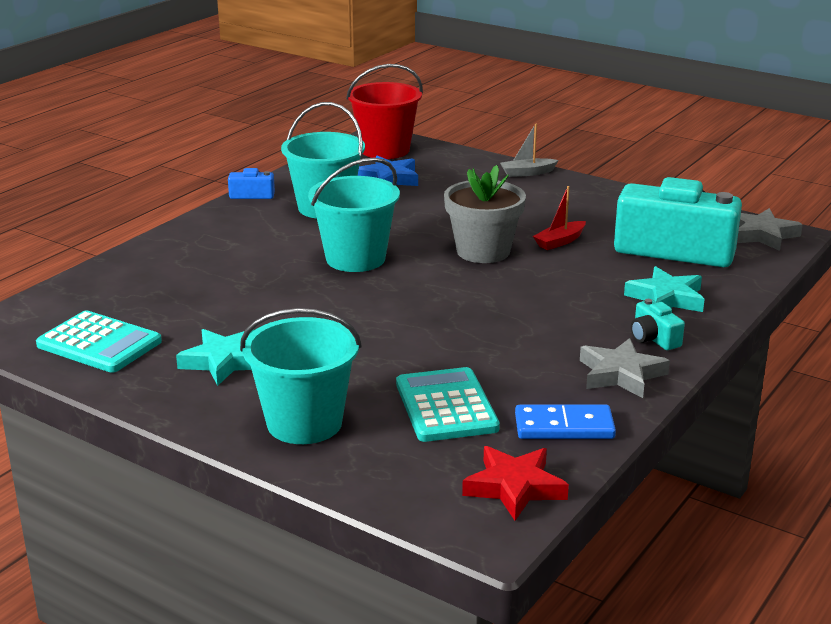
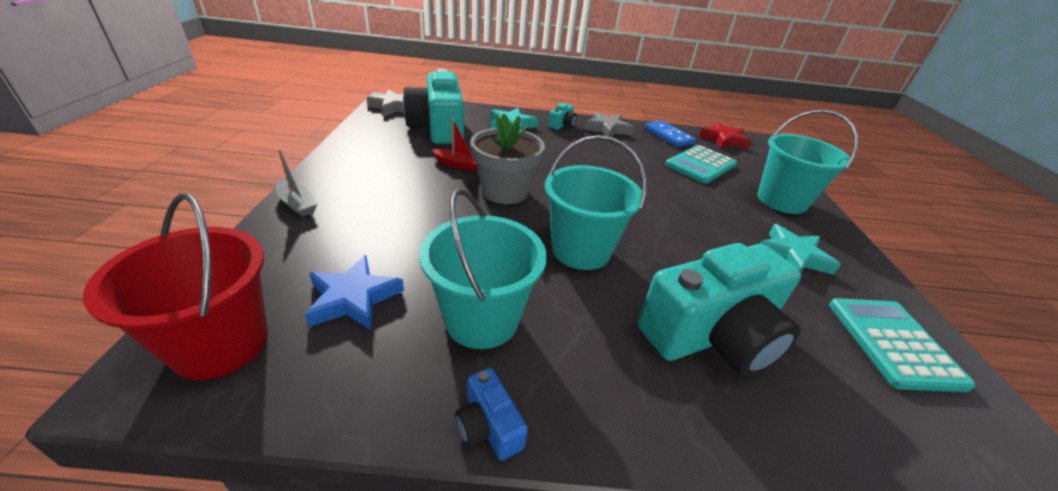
camera: 125 degrees left, 10 degrees up
none -> turquoise camera [638,243,801,376]

